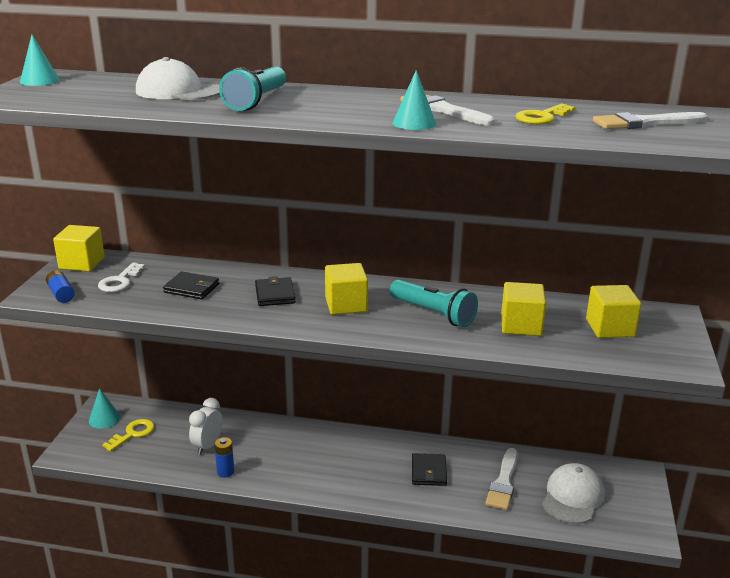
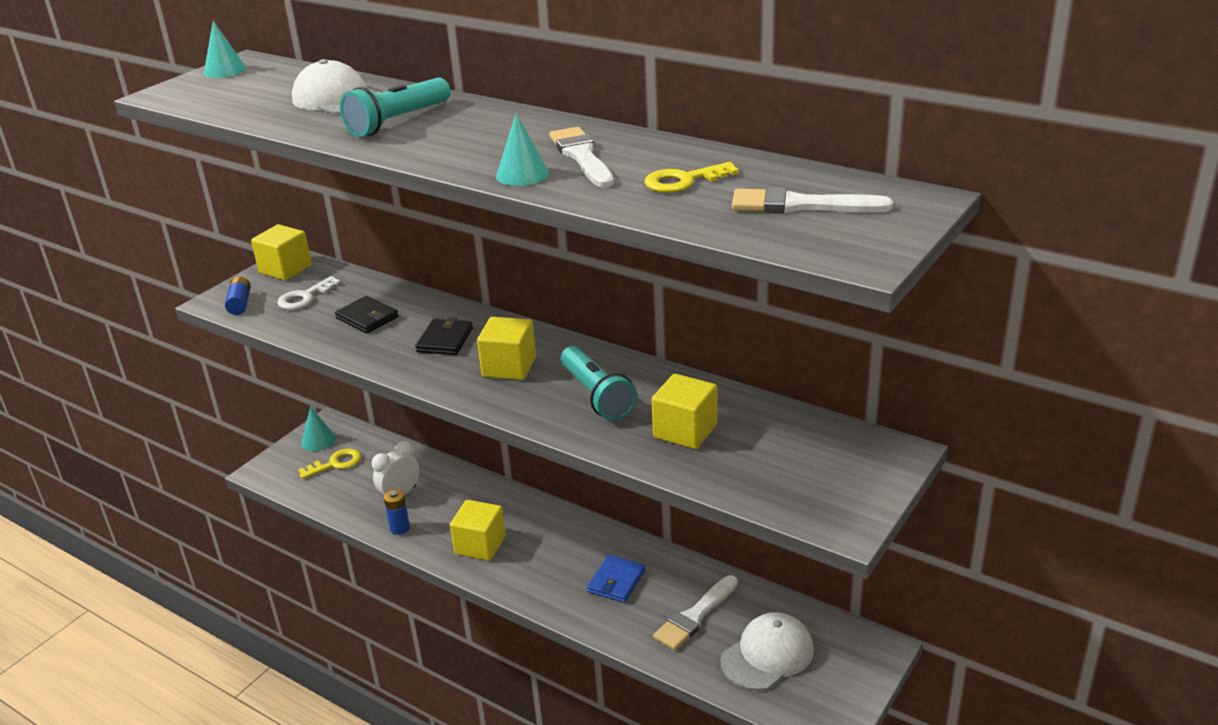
camera: 25 degrees right, 5 degrees up
black wallet [412,453,447,486] -> blue wallet [587,555,646,603]
yellow cube [586,285,641,338] -> yellow cube moved to [450,500,506,561]

